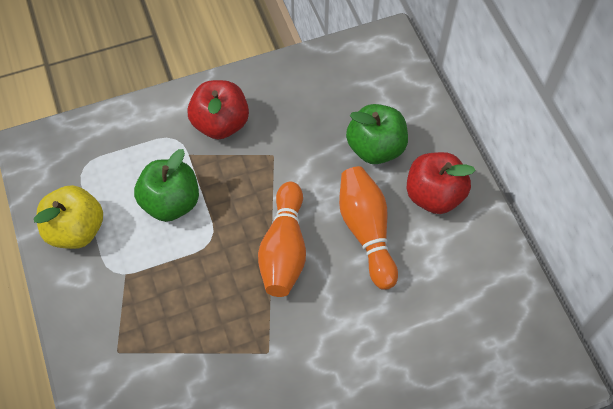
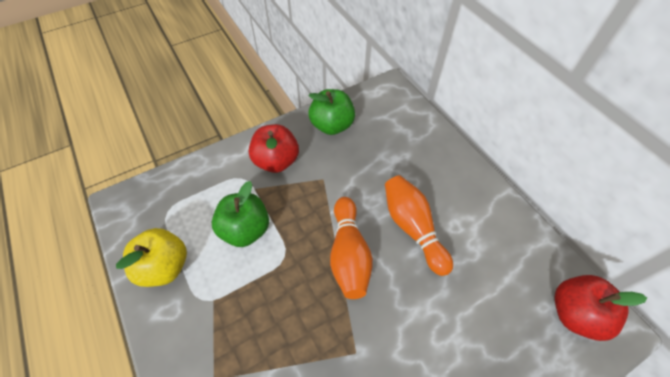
camera: 10 degrees left, 5 degrees down
green apple [346,104,408,164] -> green apple moved to [308,89,355,135]
red apple [406,152,475,214] -> red apple moved to [555,275,647,341]

